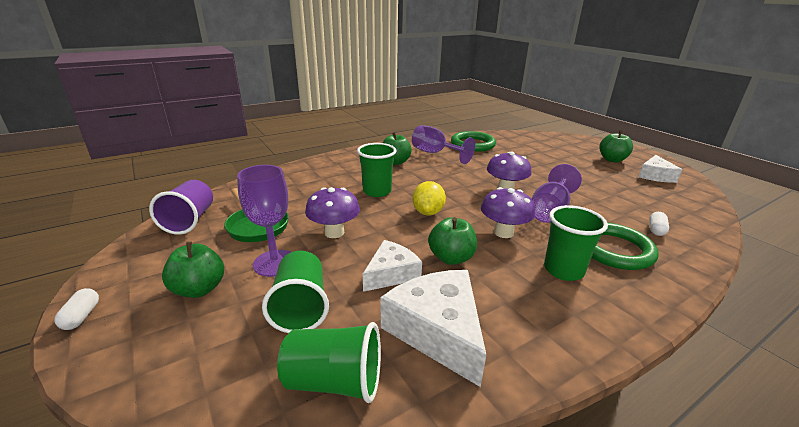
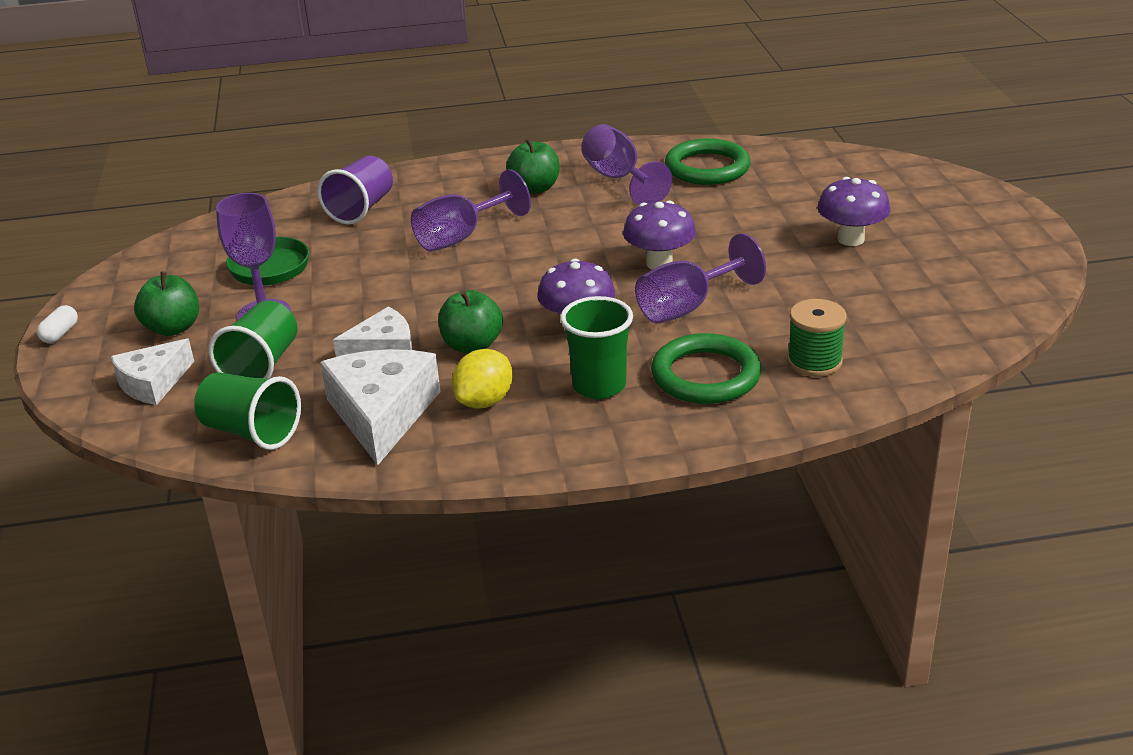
camera: 25 degrees right, 5 degrees up
purple cup [149,180,213,235] -> purple cup moved to [317,156,393,225]
purple mushroom [305,187,360,238] -> purple mushroom moved to [817,177,890,246]
green cup [357,143,397,197] -> purple goblet [411,169,531,252]
yellow lemon [412,181,446,215] -> yellow lemon moved to [452,349,513,409]
green apple [599,130,633,162] -> none
white cheese [638,155,682,183] -> white cheese moved to [111,338,194,405]
white capsule [649,212,669,236] -> green spool [787,299,847,377]

